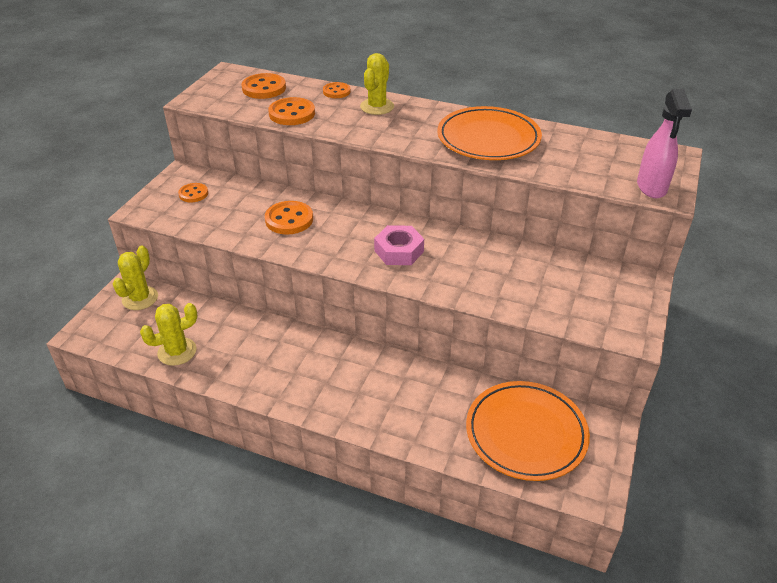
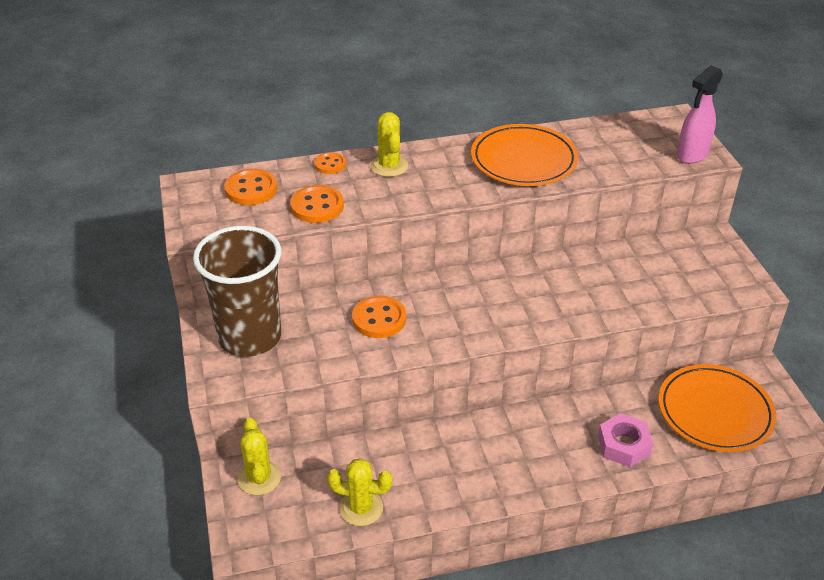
camera: 35 degrees left, 0 degrees up
yellow cactus [140,303,198,366] -> yellow cactus turned 75 degrees clockwise [327,458,392,526]
orange button [178,183,208,203] -> brown cup [193,226,281,357]
pink nut [374,225,424,265] -> pink nut moved to [598,413,653,467]
pink spray bottle [637,89,692,198] -> pink spray bottle turned 75 degrees clockwise [677,66,723,164]

